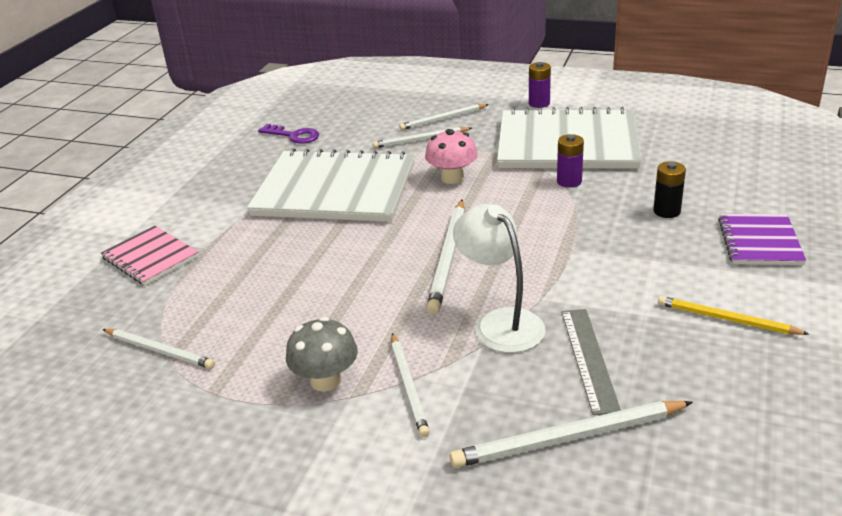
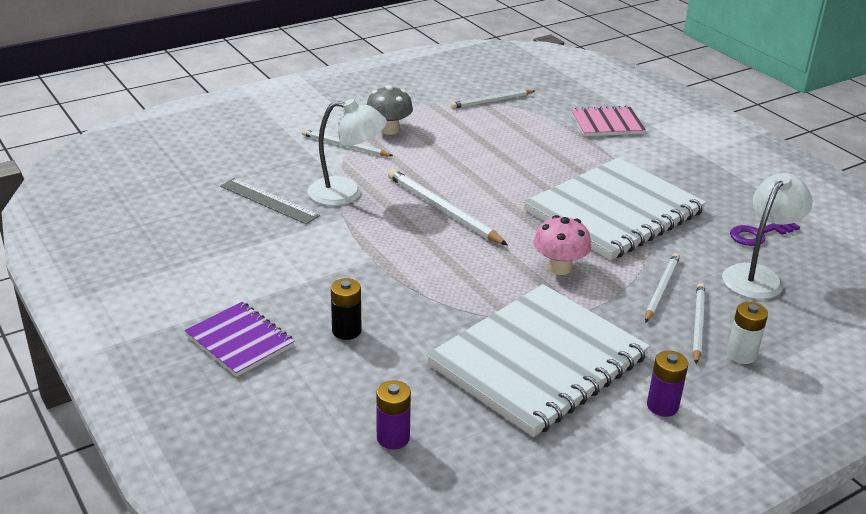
camera: 125 degrees right, 0 degrees up
white pencil [450,401,693,468] -> none
purple battery [557,134,584,188] -> purple battery moved to [377,380,411,450]
yellow pencil [658,296,809,335] -> none
none -> white lamp [722,173,813,299]
none -> white battery [727,302,768,364]

